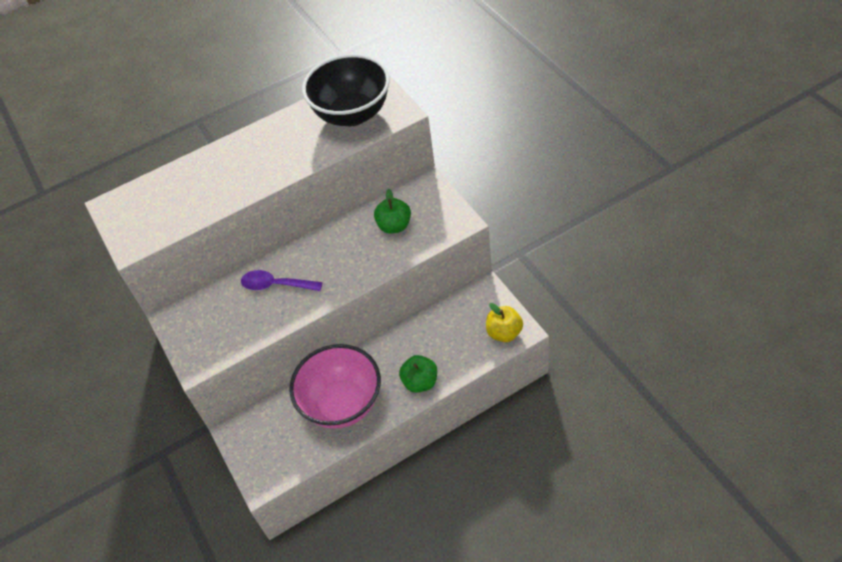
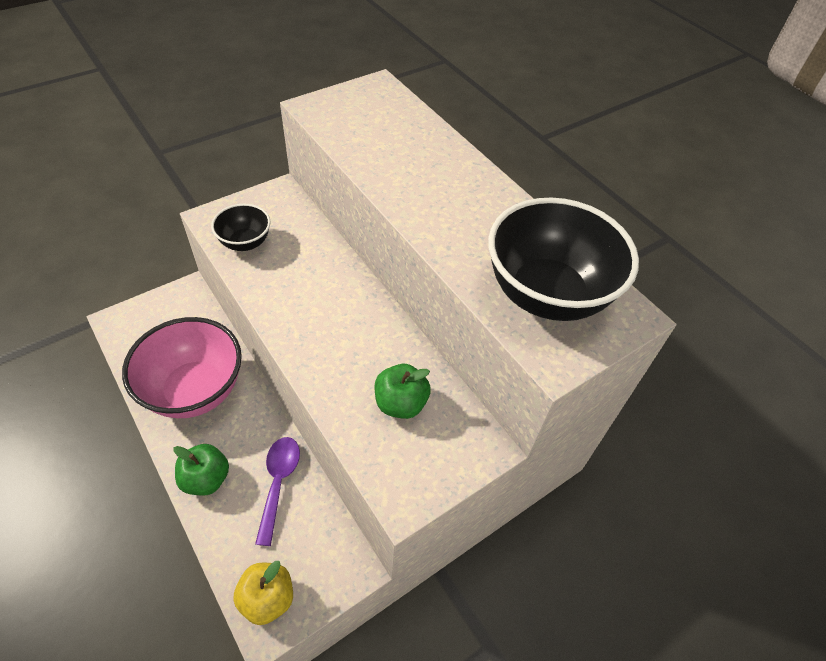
camera: 75 degrees right, 0 degrees up
purple spoon [241,270,323,291] -> purple spoon moved to [255,437,300,546]
none -> black bowl [211,204,270,251]

